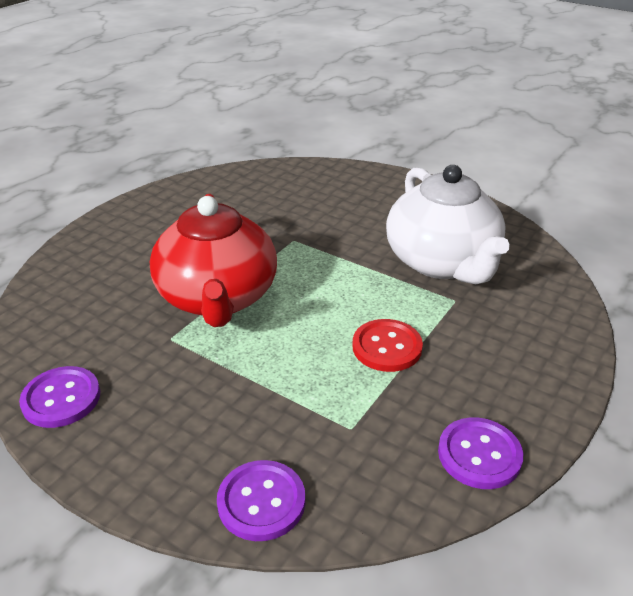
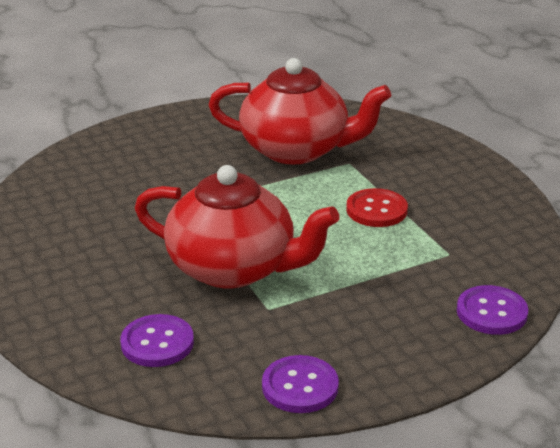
camera: 60 degrees left, 5 degrees down
white teapot [386,165,510,284] -> red teapot [208,58,391,165]
purple button [438,417,523,489] -> purple button moved to [120,314,194,367]

